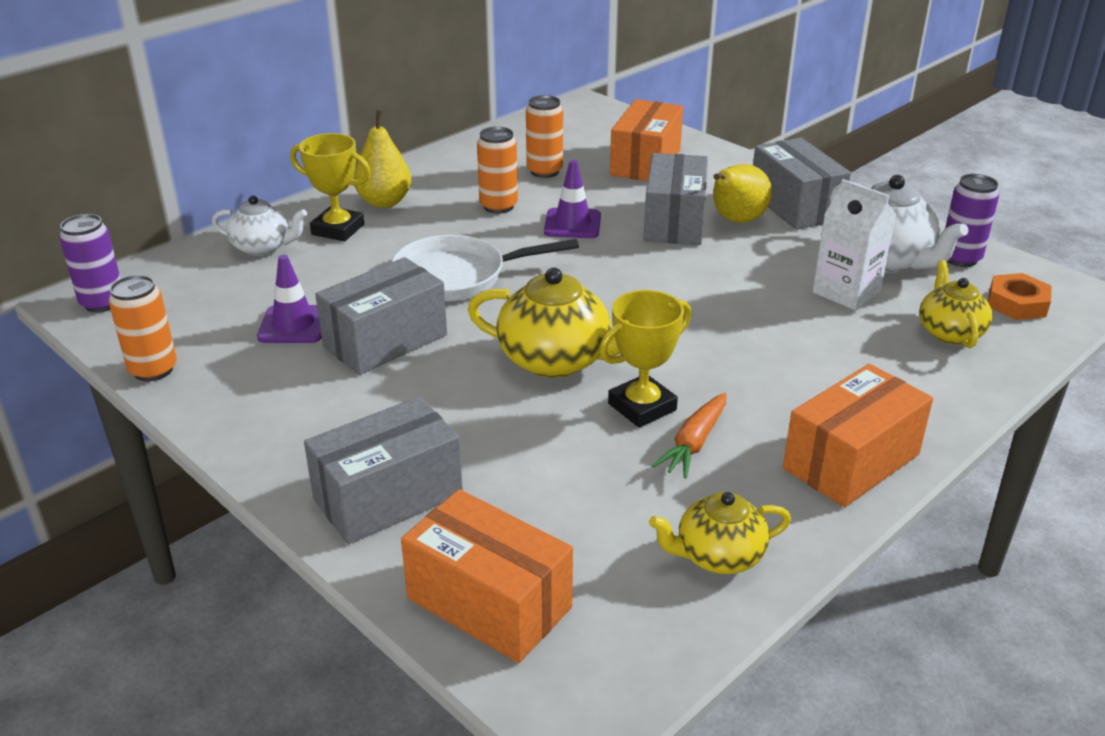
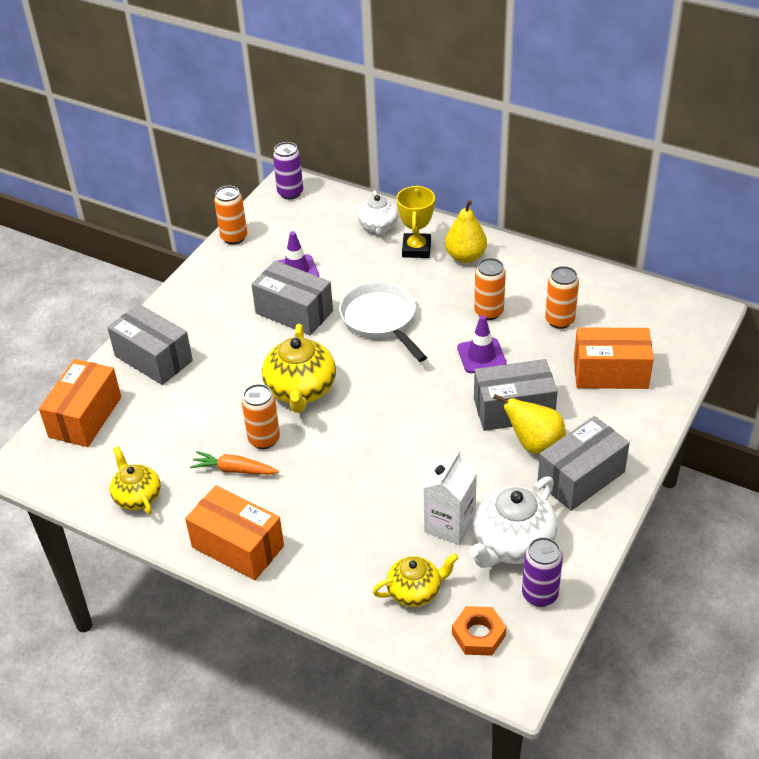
camera: 75 degrees right, 10 degrees up
yellow trophy [599,290,692,428] -> orange can [242,384,280,449]

